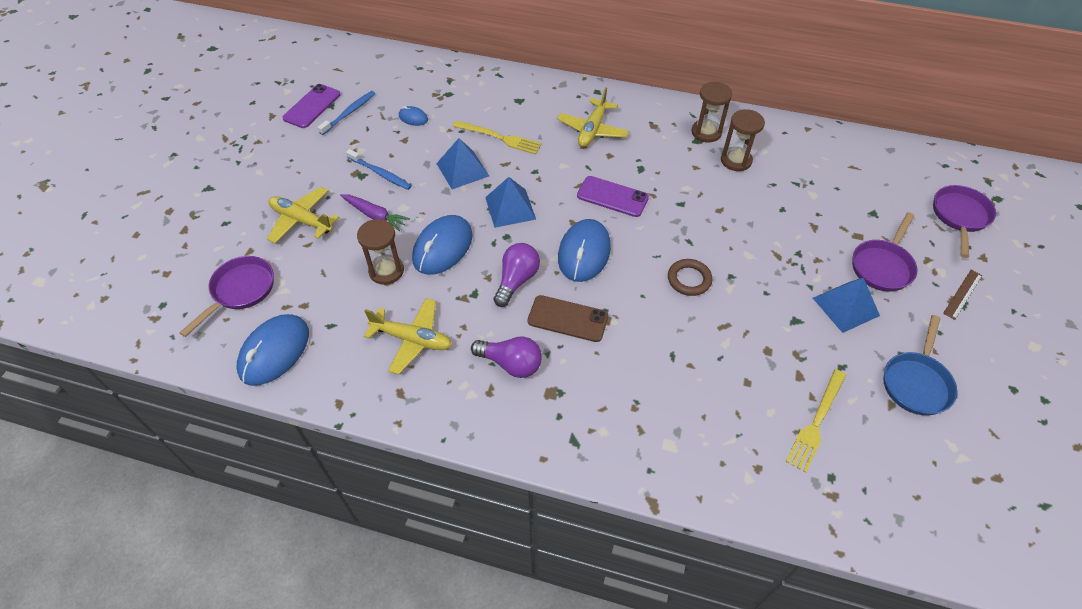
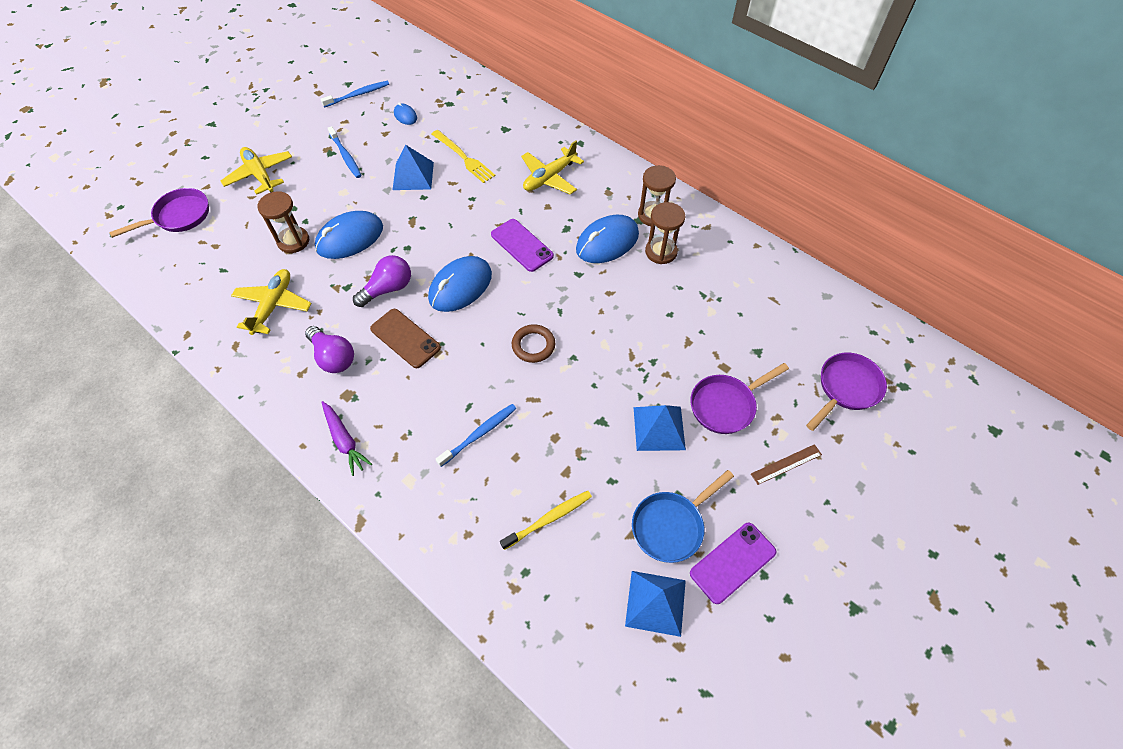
camera: 25 degrees right, 5 degrees up
blue mouse [237,314,309,386] -> blue mouse moved to [576,215,639,263]
purple phone [282,84,341,128] -> purple phone moved to [690,523,776,604]
purple carrot [340,194,410,231] -> purple carrot moved to [322,401,372,476]
yellow plane [364,298,452,375] -> yellow plane turned 120 degrees counterclockwise [231,269,312,335]
blue pyramid [485,177,536,228] -> blue pyramid moved to [625,571,686,637]
yellow fork [786,369,846,473] -> yellow toothbrush [500,491,592,550]
none -> blue toothbrush [435,404,516,467]

